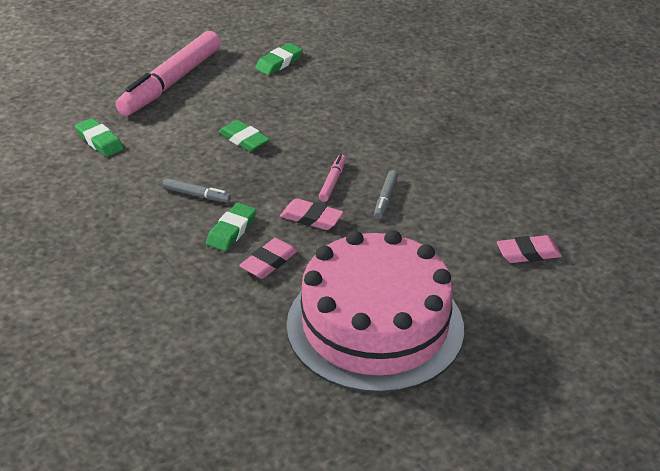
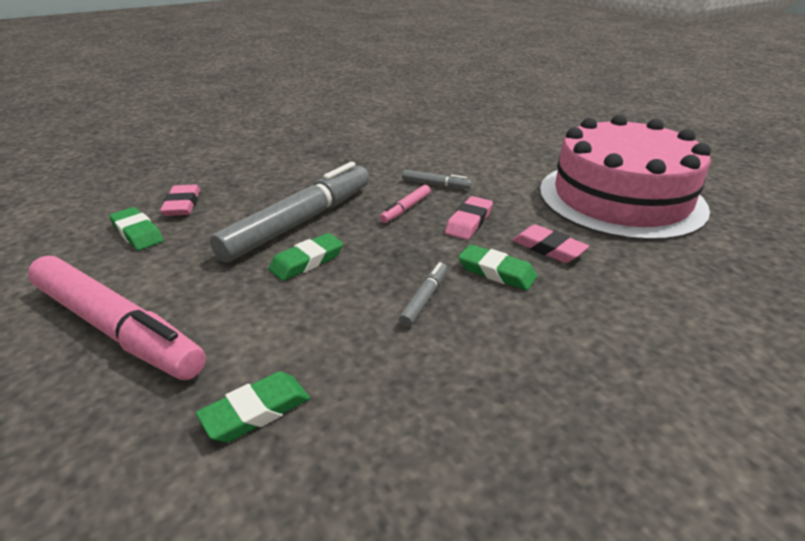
camera: 85 degrees left, 5 degrees down
pink marker [319,154,346,202] -> pink marker turned 75 degrees counterclockwise [380,185,431,223]
pink eraser [497,235,562,263] -> pink eraser moved to [160,184,200,216]
none -> grey marker [210,162,369,262]

